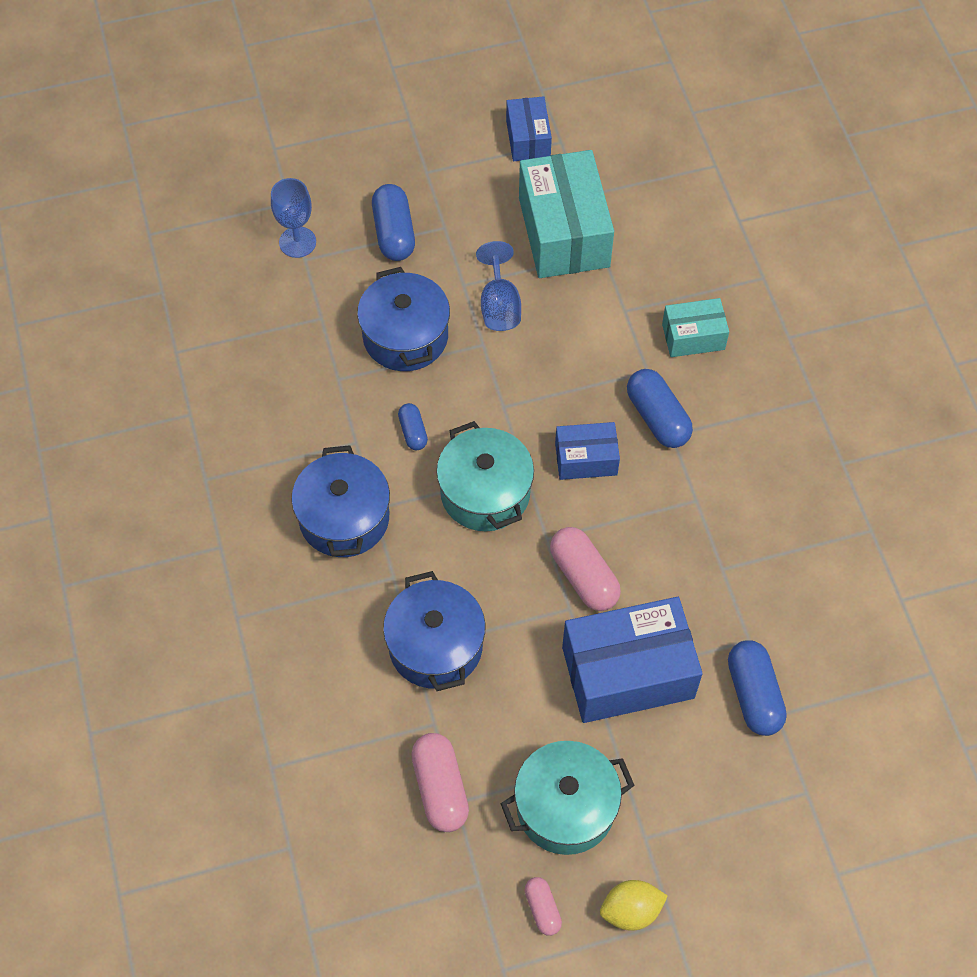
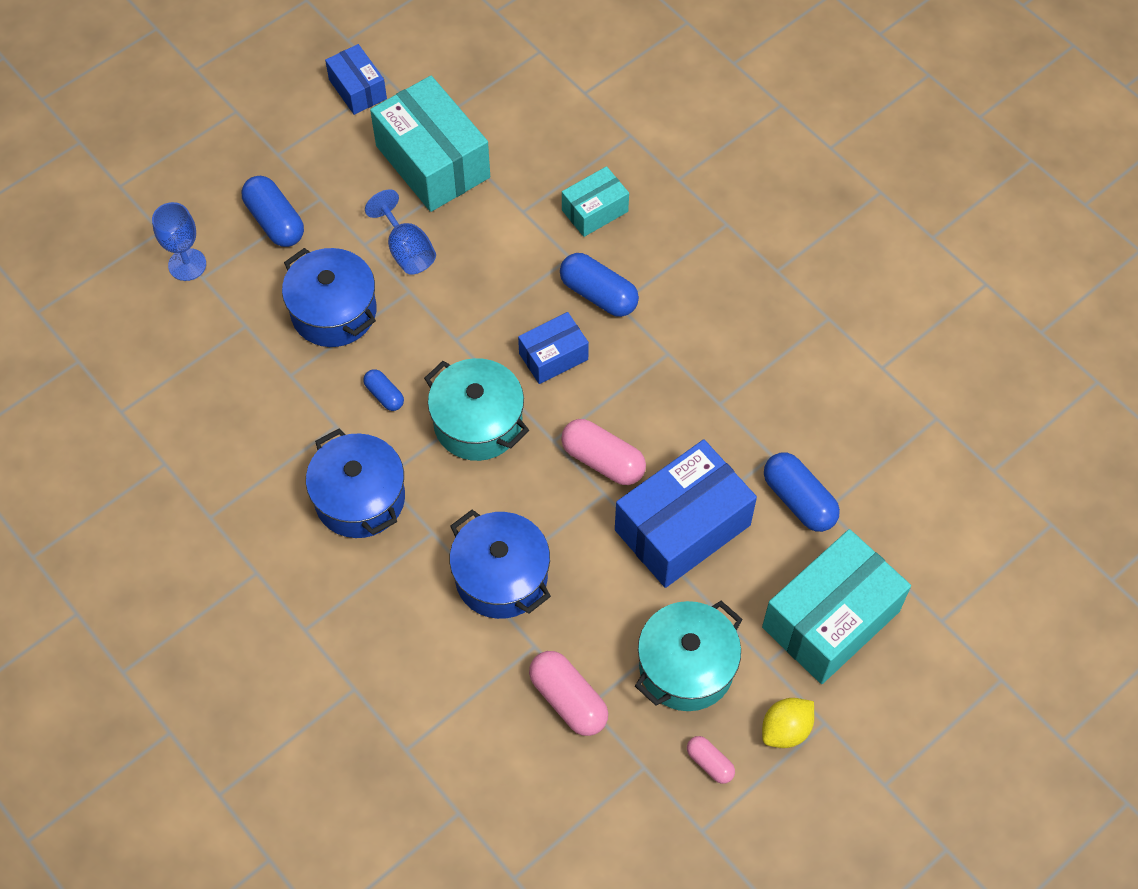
camera: 25 degrees left, 0 degrees up
none -> turquoise box [762,529,911,684]

